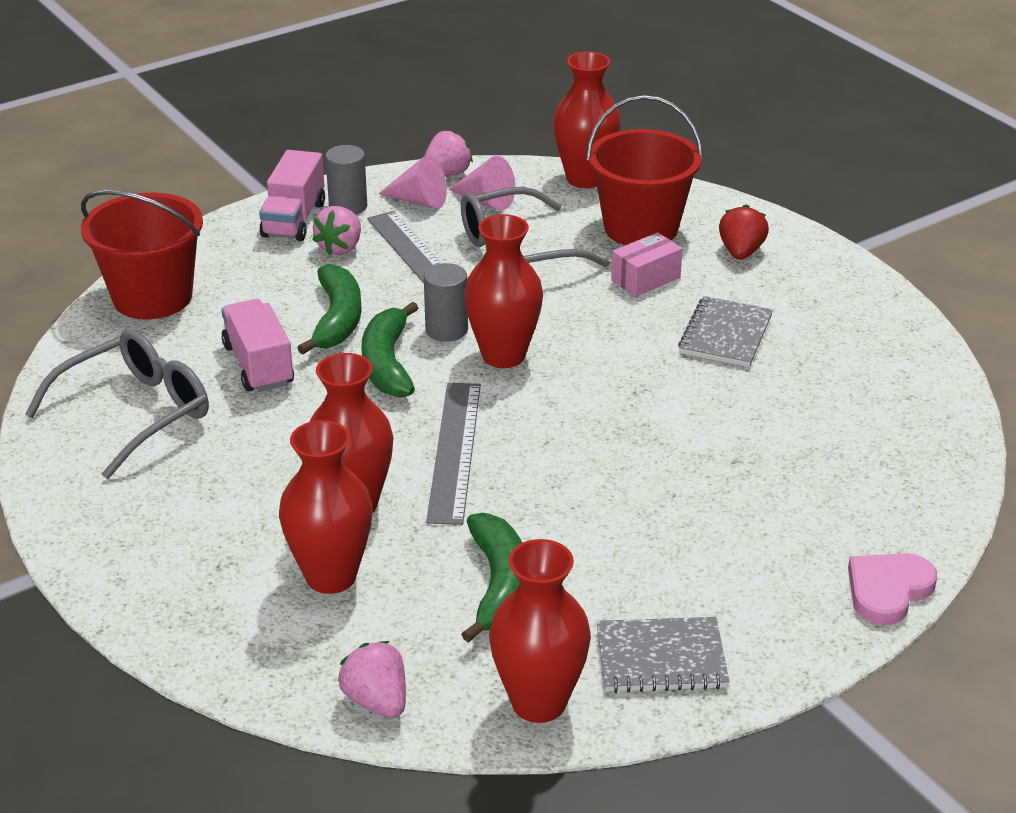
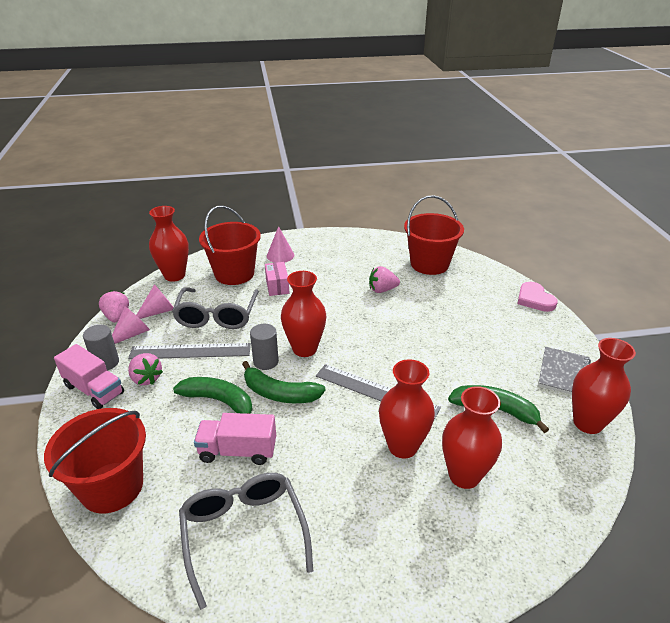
camera: 65 degrees left, 0 degrees up
pink strawberry [338,641,406,718] -> pink strawberry moved to [369,266,400,293]
grey notebook [678,296,773,367] -> none
red strawberry [719,204,769,260] -> pink cone [267,226,294,263]
none -> red bucket [404,195,464,275]

